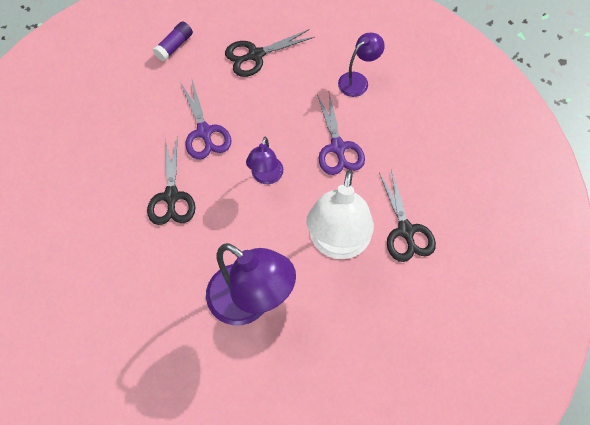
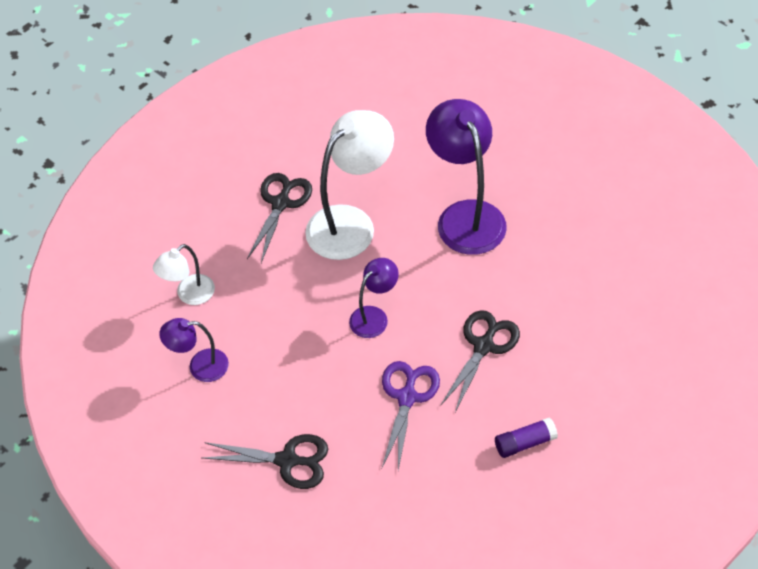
camera: 145 degrees left, 10 degrees down
purple glue stick [153,21,193,61] -> purple glue stick moved to [495,417,558,458]
purple scissors [317,93,365,175] -> none
none -> white lamp [153,244,215,305]

